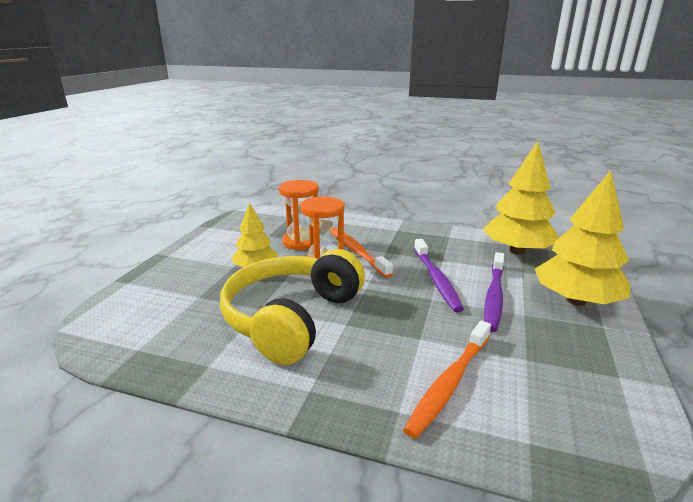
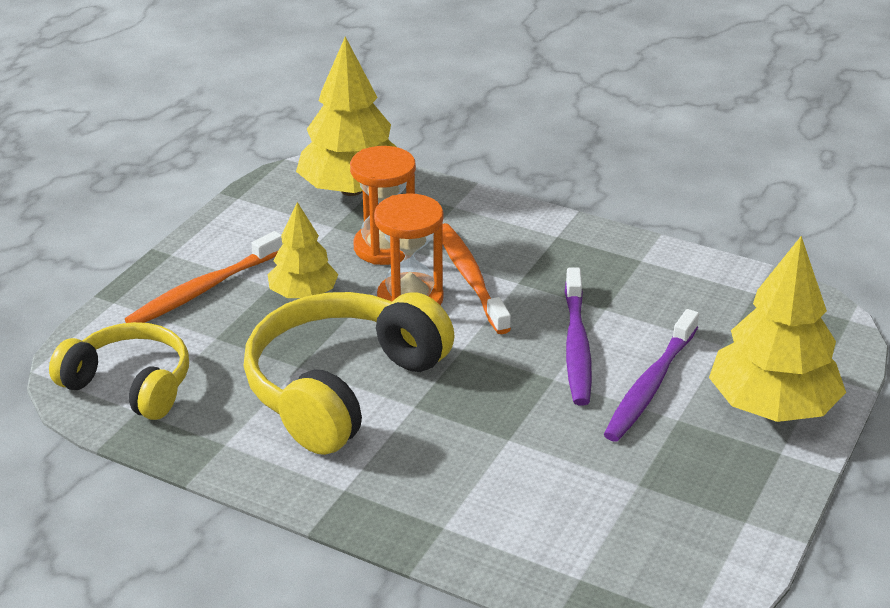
camera: 10 degrees right, 10 degrees up
orange toothbrush [403,321,491,439] -> orange toothbrush moved to [125,231,283,323]
yellow tree [483,141,558,255] -> yellow tree moved to [296,37,397,196]
none -> yellow headphones [49,322,189,420]

